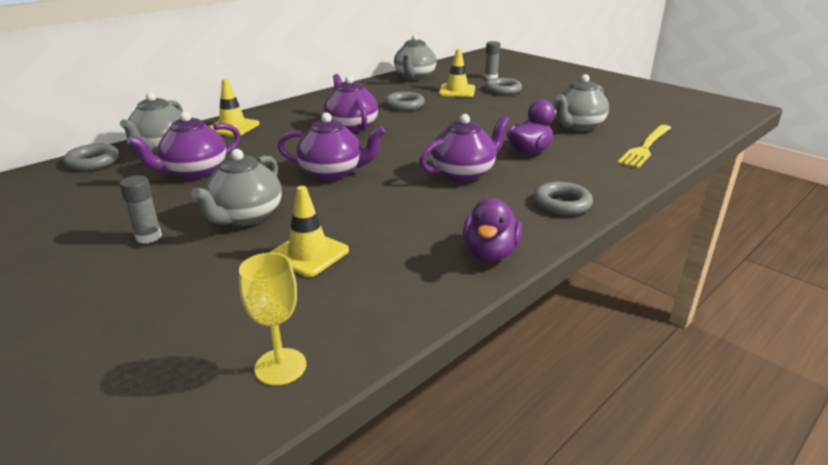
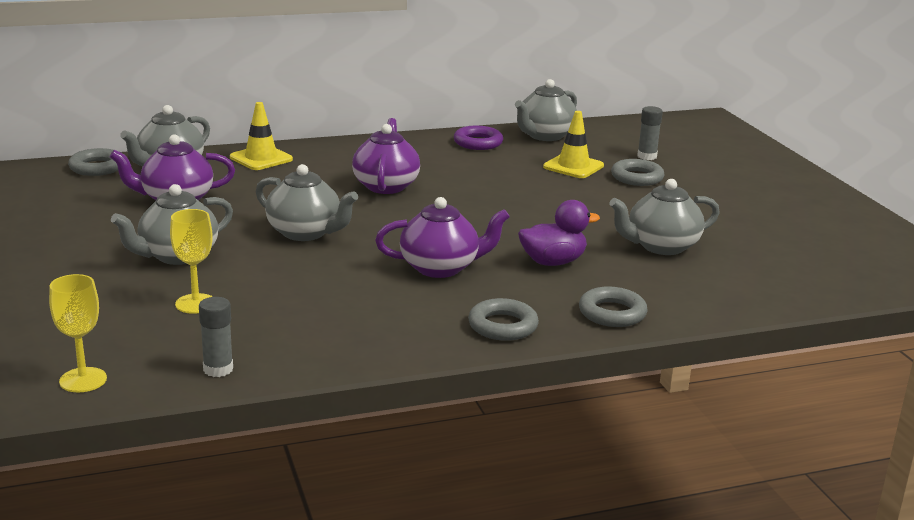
camera: 25 degrees right, 5 degrees down
grey glue stick [120,175,162,244] -> grey glue stick moved to [199,297,233,377]
yellow traffic cone [269,186,349,277] -> yellow goblet [170,209,213,314]
purple teapot [277,113,385,180] -> grey teapot [256,164,358,241]
grey ring [385,92,425,111] -> grey ring moved to [579,287,648,327]
purple duck [463,198,523,261] -> none
yellow fork [617,125,671,168] -> none
none -> purple ring [454,126,503,150]

